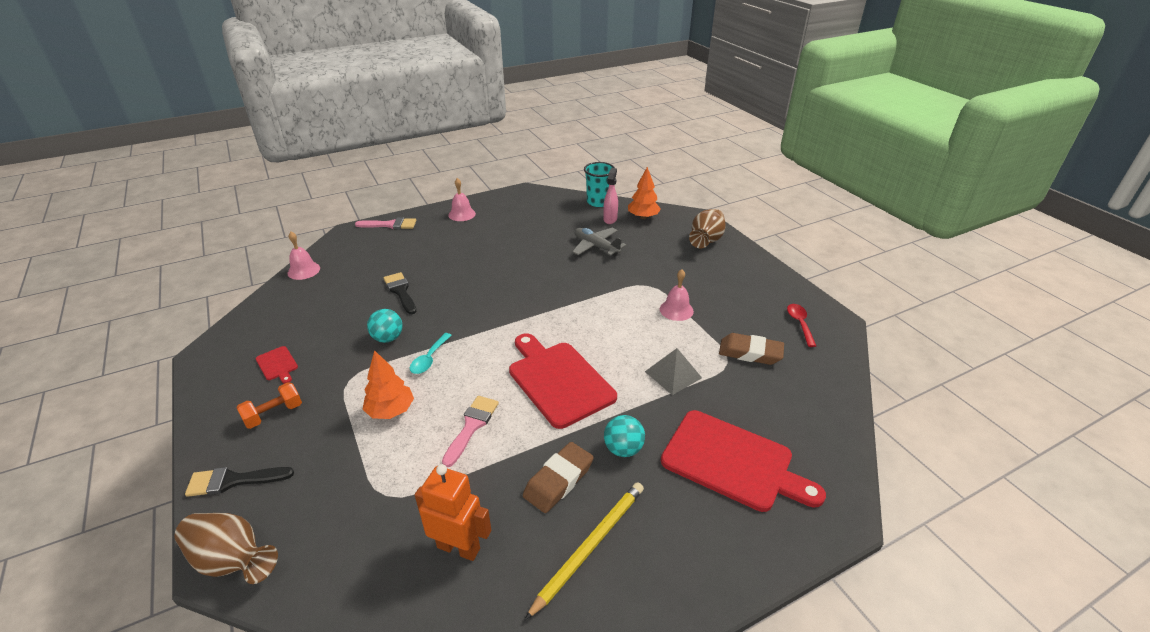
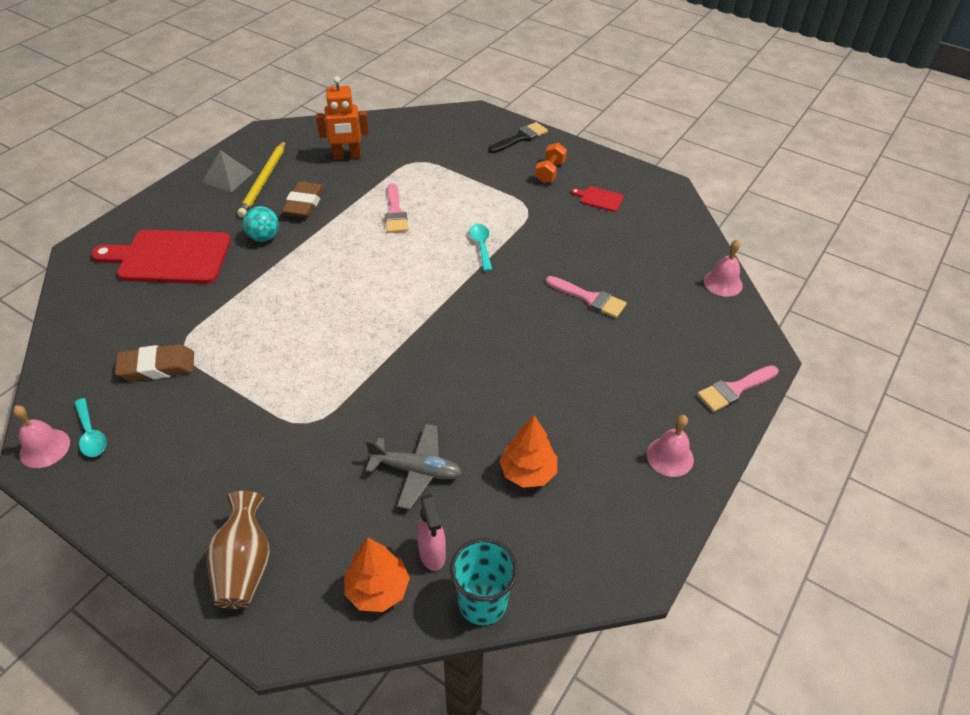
camera: 150 degrees right, 10 degrees up
brown vase [174,513,278,584] -> none
orange tree [363,350,414,419] -> orange tree moved to [499,415,557,488]
turquoise ball [367,309,403,343] -> none
black brush [384,272,416,314] -> pink brush [546,276,627,318]
red cutting board [509,333,617,429] -> none
grey pyramid [645,348,702,395] -> grey pyramid moved to [202,150,253,192]
pink bell [660,269,694,321] -> pink bell moved to [13,405,70,468]
red spoon [787,304,816,347] -> turquoise spoon [74,398,107,457]

